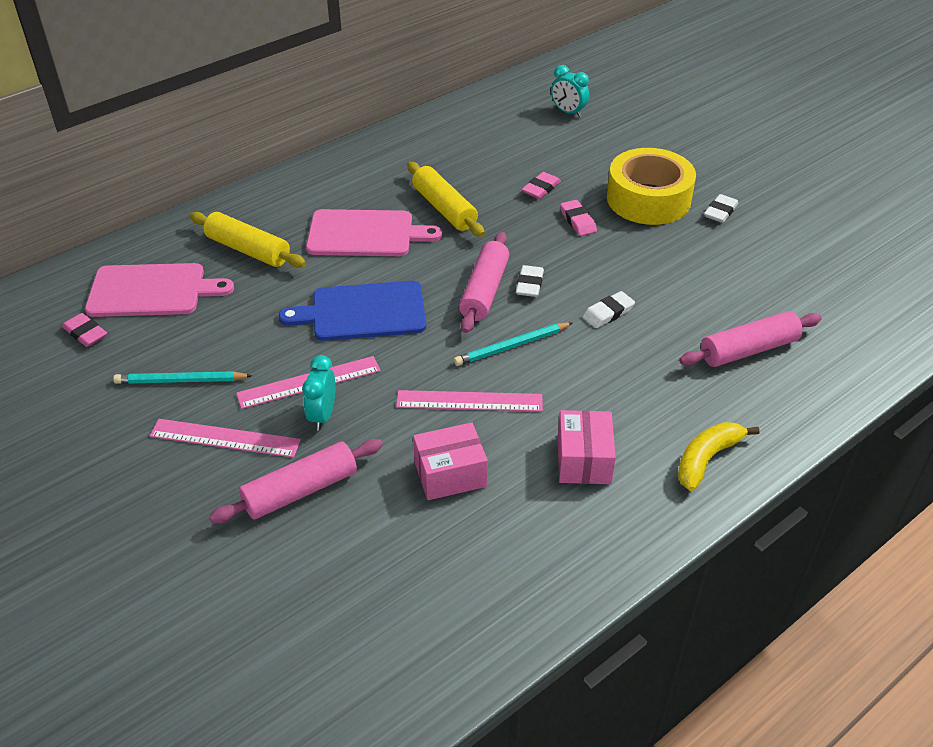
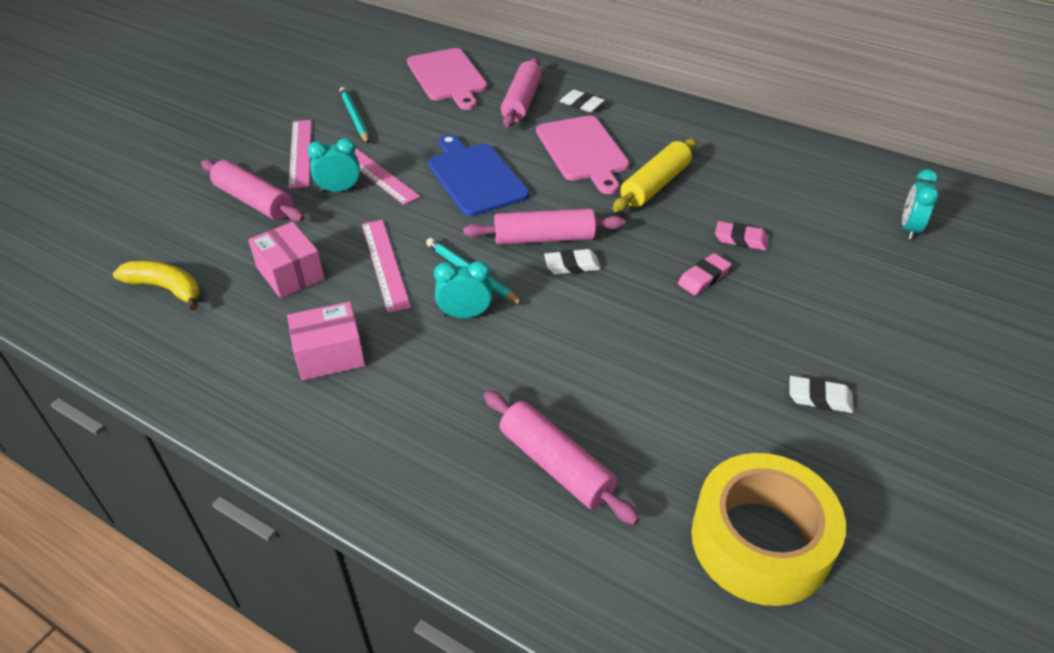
camera: 70 degrees right, 0 degrees up
pink eraser [62,313,107,347] -> none
yellow rolling pin [190,212,306,268] -> pink rolling pin [501,58,542,127]
white eraser [583,291,635,328] -> white eraser moved to [559,90,605,112]
yellow tape [607,148,696,225] -> yellow tape moved to [691,453,846,606]
yellow banana [678,422,759,491] -> yellow banana moved to [113,261,200,311]
none -> turquoise clock [434,261,492,318]

